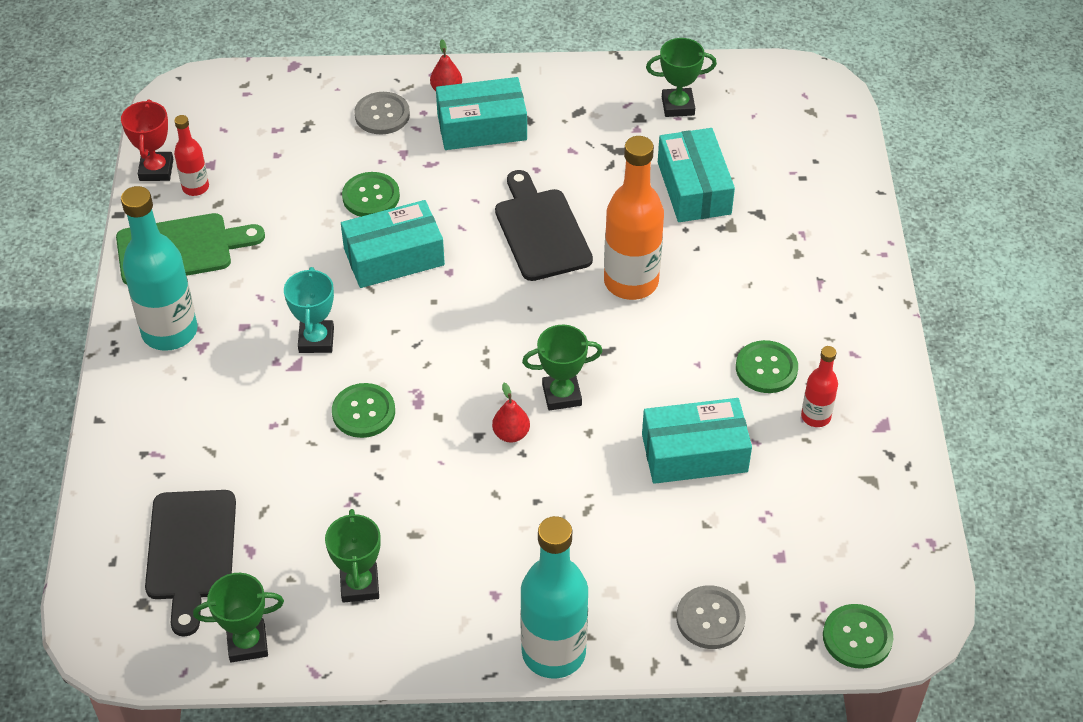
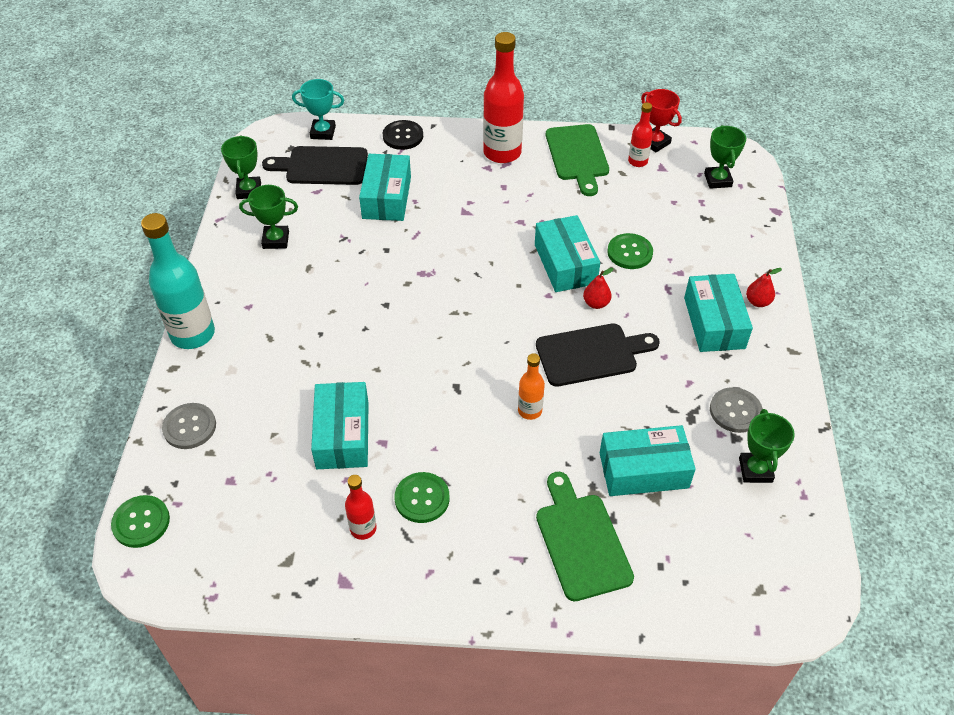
camera: 95 degrees right, 0 degrees up
red trophy [121,99,173,181] -> red trophy turned 45 degrees clockwise [641,89,682,152]
turquoise bottle [121,186,198,351] -> red bottle [483,32,524,163]
turquoise trophy [284,267,334,353] -> turquoise trophy moved to [292,79,344,140]
green button [332,383,395,438] -> none
grey button [354,92,410,134] -> grey button moved to [710,387,763,433]
red pear [492,383,530,443] -> red pear moved to [583,268,614,309]
green trophy [522,325,603,411] -> green trophy moved to [704,125,746,189]
orange bottle [604,136,664,300] -> orange bottle [518,353,545,420], size x0.51
none -> turquoise box [359,154,411,221]
none -> black button [383,120,423,150]
none -> green cutting board [536,472,634,601]

